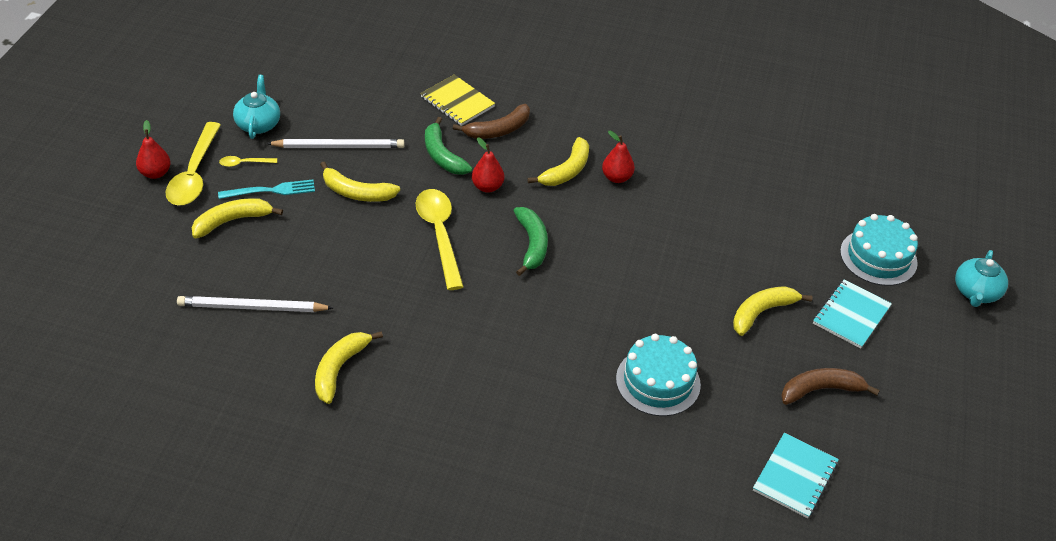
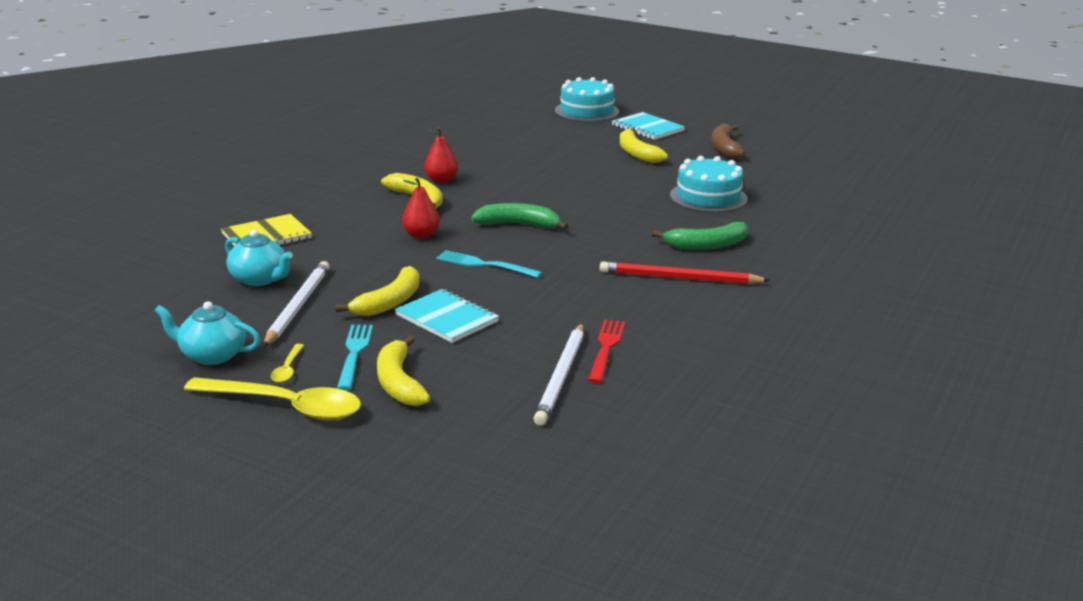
camera: 75 degrees left, 20 degrees down
red pear [136,120,171,179] -> none
yellow banana [315,331,383,404] -> none
yellow spoon [416,189,464,290] -> turquoise fork [436,250,542,278]
green banana [425,117,472,175] -> green banana moved to [652,222,748,250]
brown banana [453,104,530,139] -> none
turquoise notebook [753,433,839,518] -> turquoise notebook moved to [394,289,499,343]
turquoise teapot [955,250,1008,307] -> turquoise teapot moved to [225,230,293,286]
none -> red fork [588,319,625,383]
none -> red pencil [600,262,770,284]

